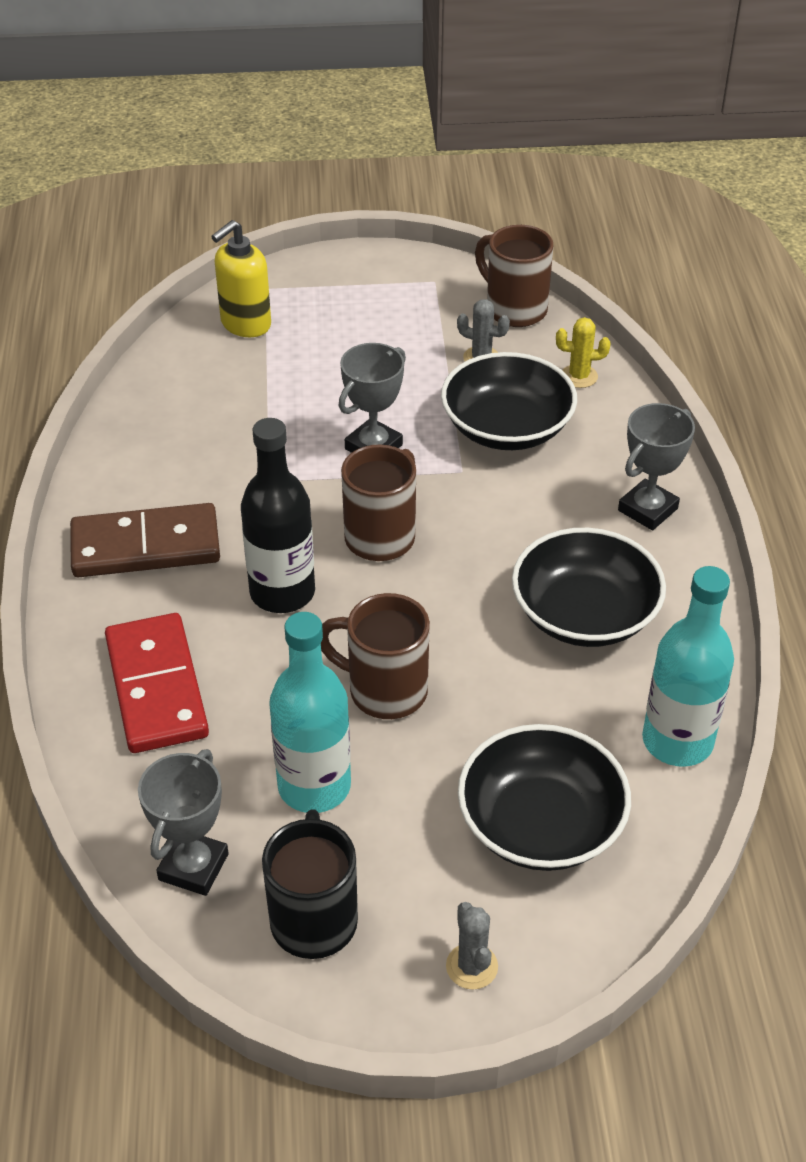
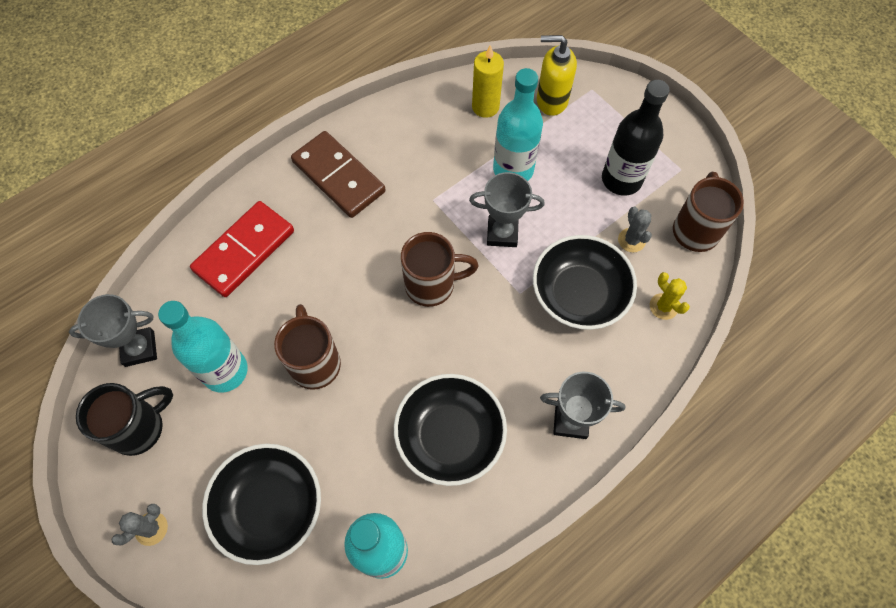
camera: 55 degrees right, 20 degrees up
black bottle [241,418,315,613] -> black bottle moved to [602,80,670,196]
none -> yellow candle [472,45,504,118]
none -> turquoise bottle [493,68,543,181]

